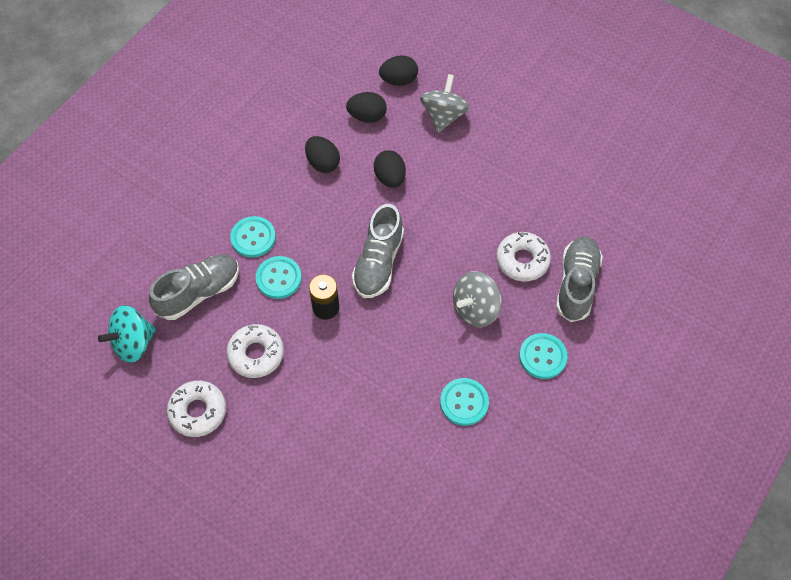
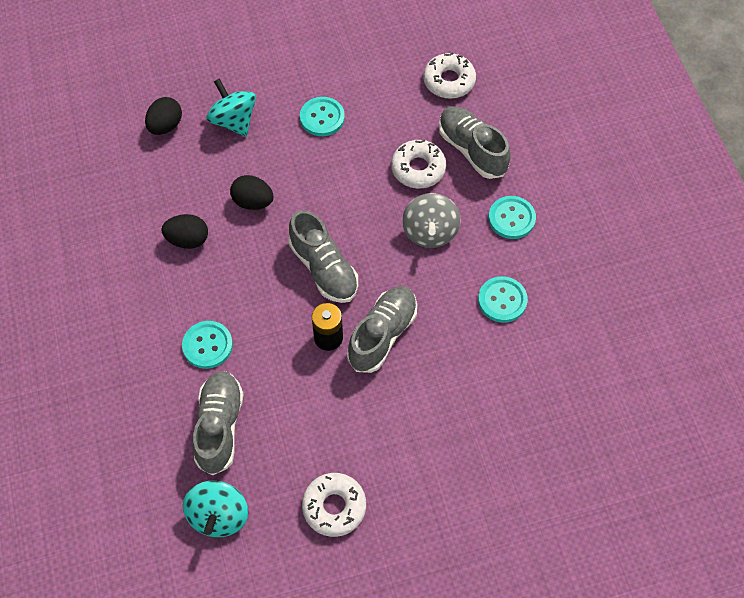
camera: 50 degrees left, 0 degrees up
white donut [226,324,284,378] -> white donut moved to [423,52,476,99]
turquoise button [256,256,302,299] -> turquoise button moved to [300,97,345,136]
black egg [346,92,387,123] -> none
grey spinning top [420,74,470,133] -> turquoise spinning top [206,78,256,137]
none -> grey shoe [347,286,417,373]

